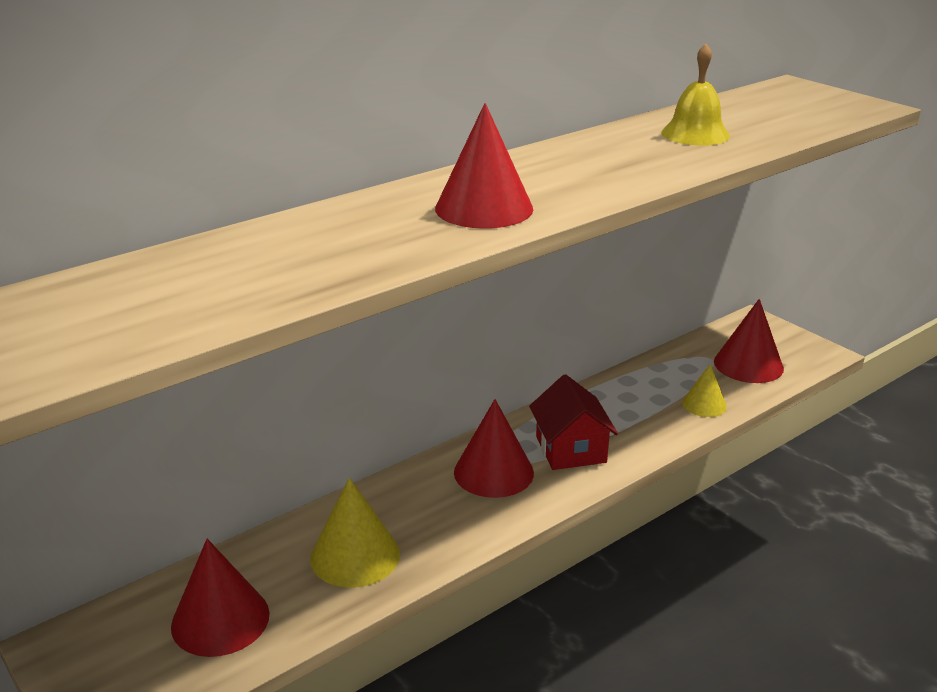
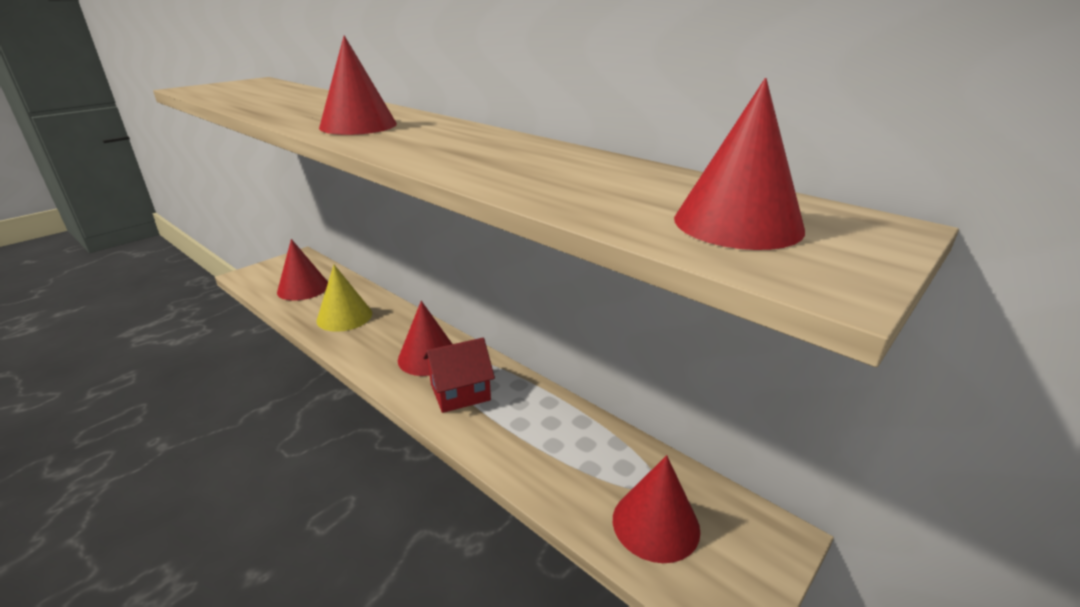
camera: 80 degrees right, 0 degrees up
yellow bell [661,44,730,146] -> none
yellow cone [682,364,727,417] -> none
none -> red cone [674,78,805,250]

